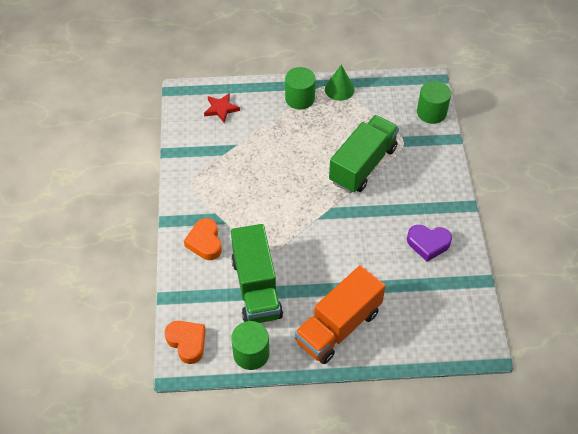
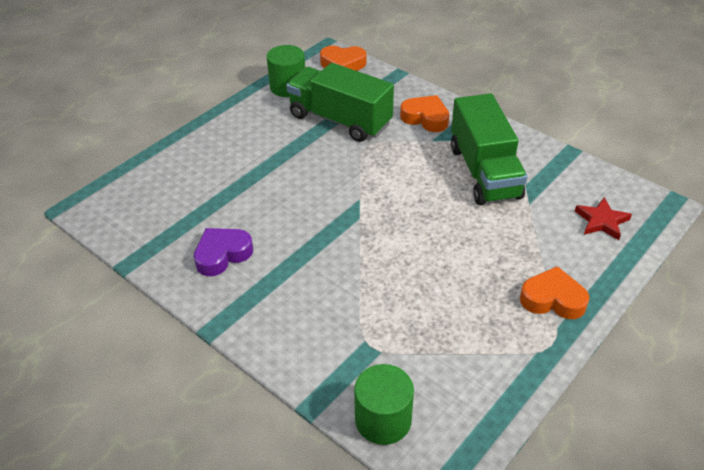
camera: 135 degrees right, 10 degrees down
green cylinder [285,67,316,109] -> orange heart [520,266,590,319]
orange truck [295,265,385,364] -> none
green cone [325,65,354,101] -> none
green truck [329,115,399,193] -> green truck moved to [451,93,527,205]

